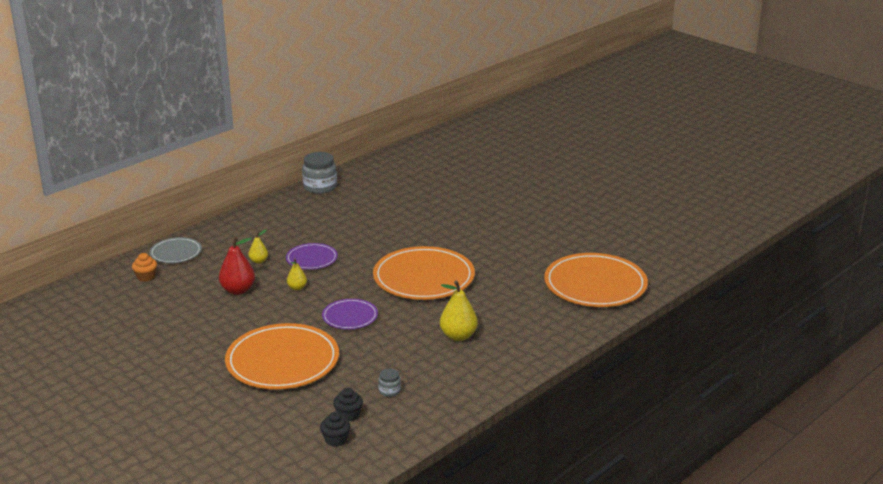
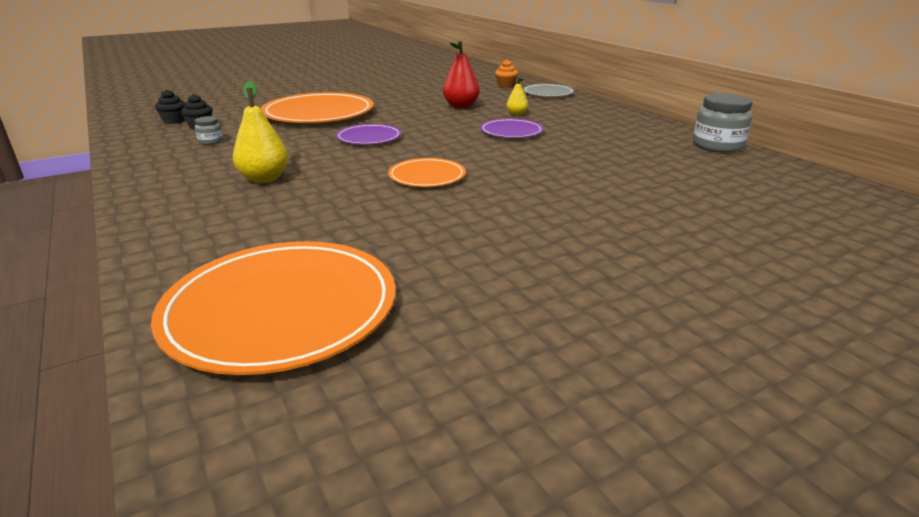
camera: 105 degrees right, 0 degrees up
yellow pear [287,259,307,290] -> none
orange plate [373,246,475,300] -> orange plate [388,158,466,187], size x0.52

